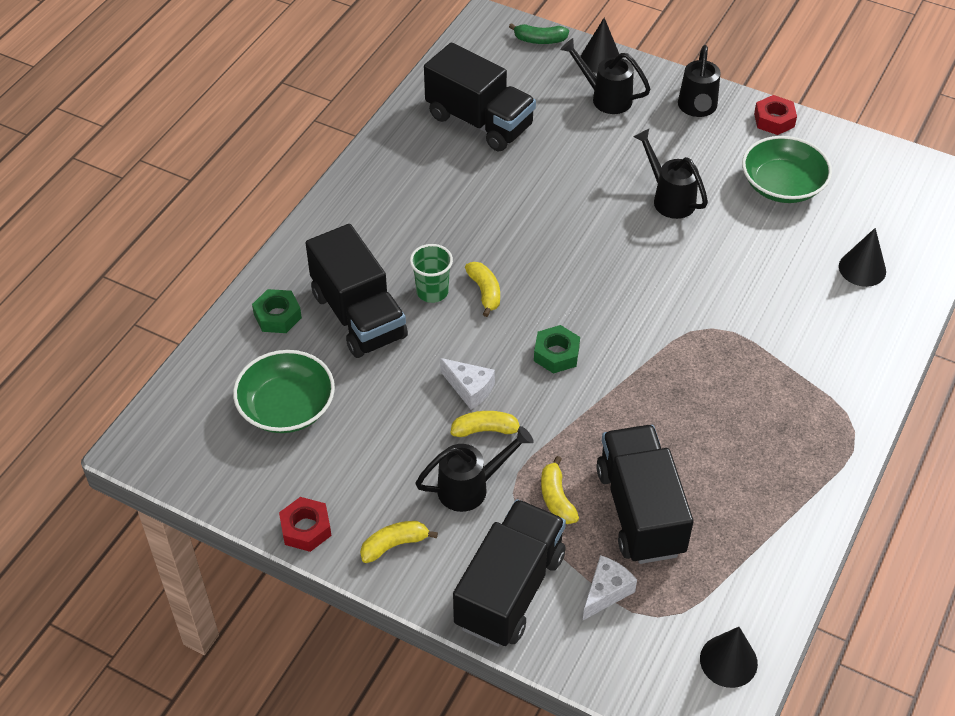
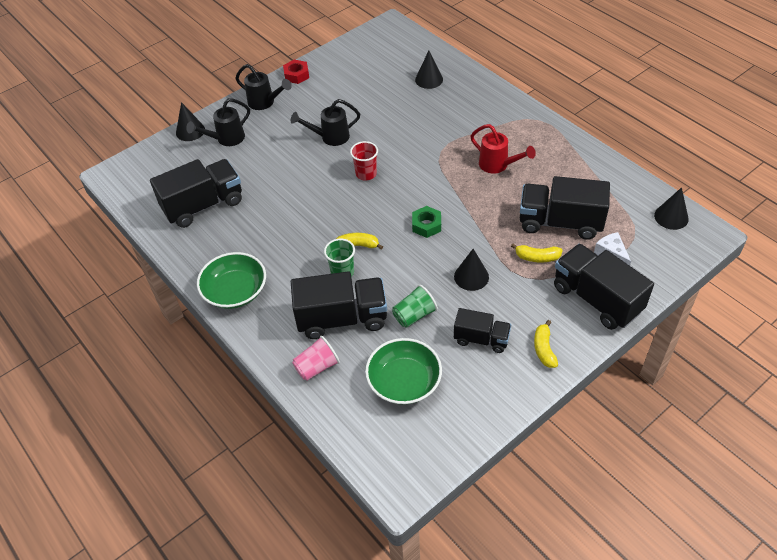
camera: 65 degrees left, 0 degrees up
green nut [252,289,302,333] -> pink cup [292,336,340,381]
red nut [279,497,332,552] -> none
black watering can [415,426,534,512] -> none
white cheese [440,358,495,409] -> none
yellow banana [450,411,520,437] -> black cone [454,249,489,291]
green banana [509,23,569,44] -> none
green bowl [742,136,832,203] -> green bowl moved to [197,252,266,309]
none -> red cup [350,141,378,181]
none -> green cup [392,285,438,328]
none -> black truck [454,308,511,353]
none -> red watering can [470,124,536,174]

